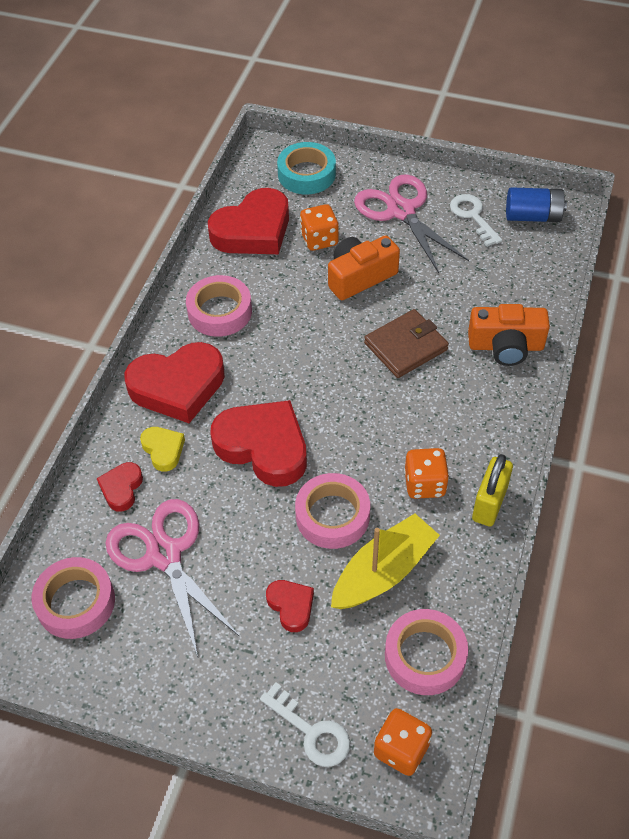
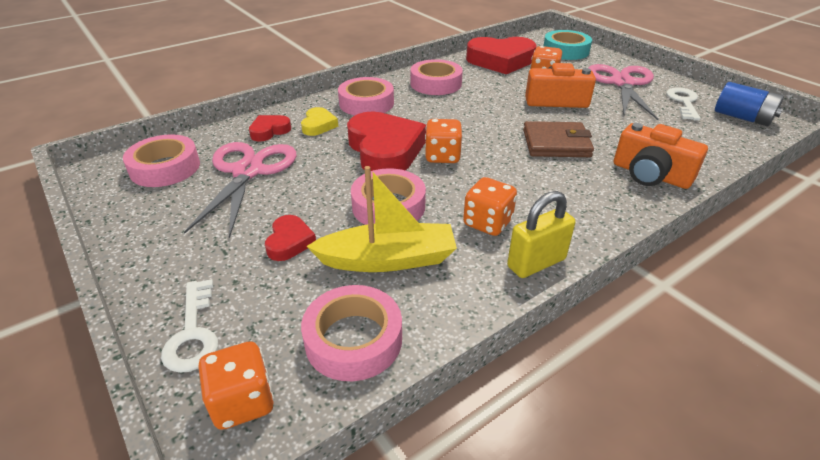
camera: 35 degrees right, 15 degrees down
red heart [125,342,225,423] -> pink tape [338,77,394,115]
none -> orange dice [425,119,462,163]

